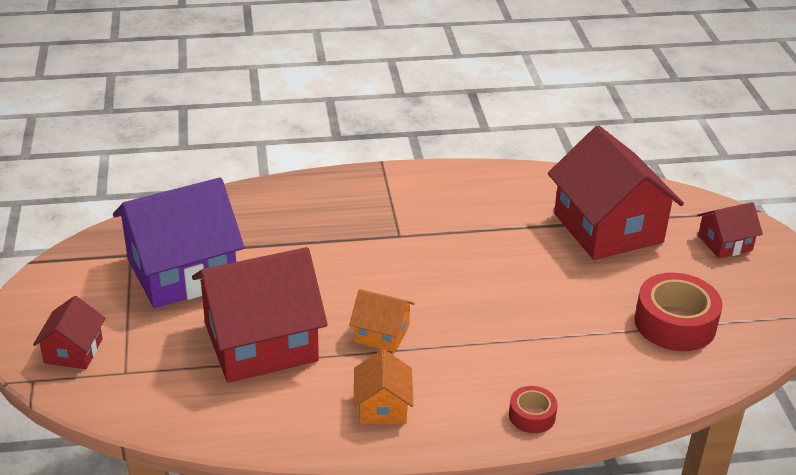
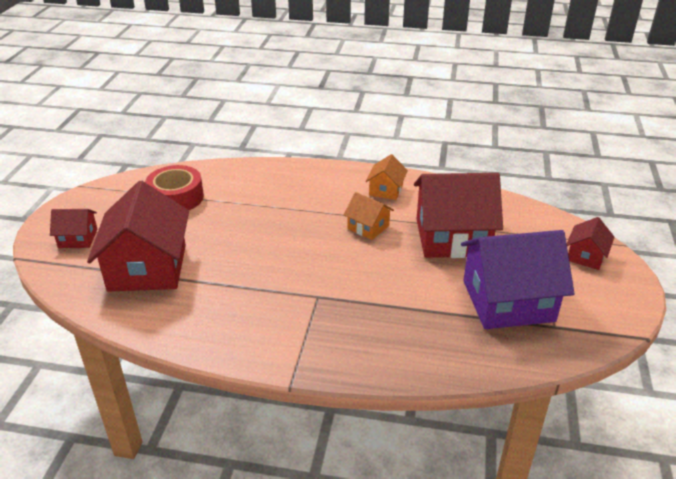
camera: 160 degrees left, 0 degrees up
red tape [509,386,558,433] -> none

